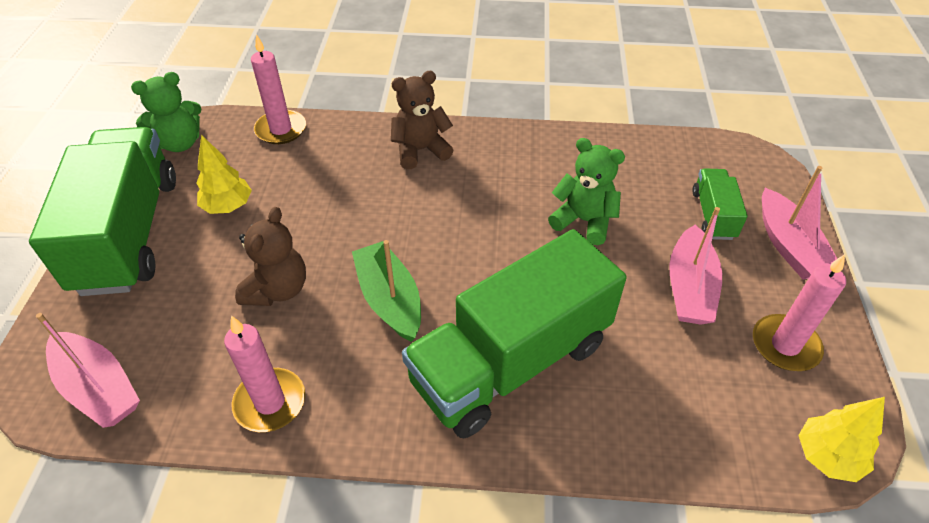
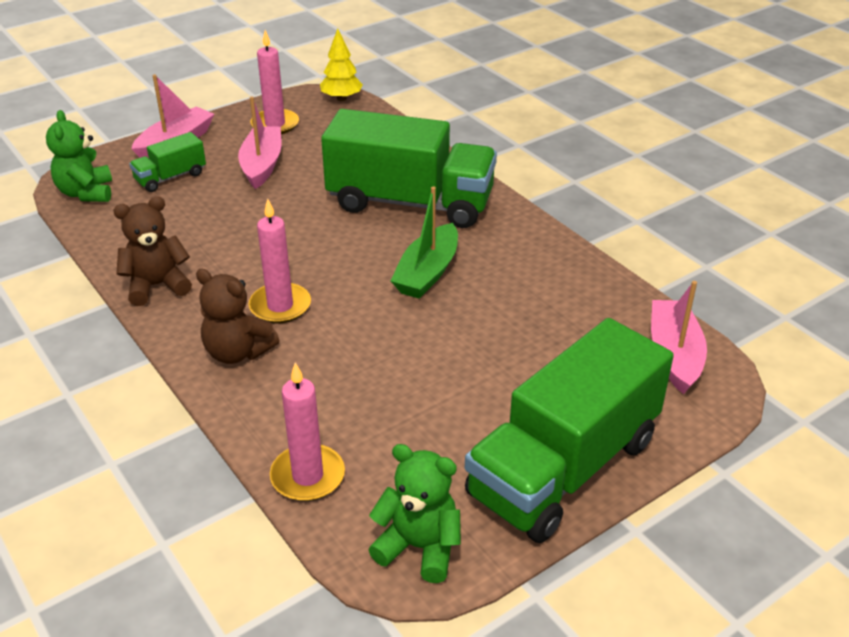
camera: 130 degrees left, 10 degrees down
yellow tree [196,135,252,214] -> none
pink candle [224,315,305,432] -> pink candle moved to [249,198,311,324]
brown teddy bear [235,207,306,306] -> brown teddy bear moved to [113,196,192,306]
green teddy bear [548,138,625,245] -> green teddy bear moved to [46,110,112,202]
pink boat [669,207,722,325] -> pink boat turned 60 degrees counterclockwise [238,96,281,189]

